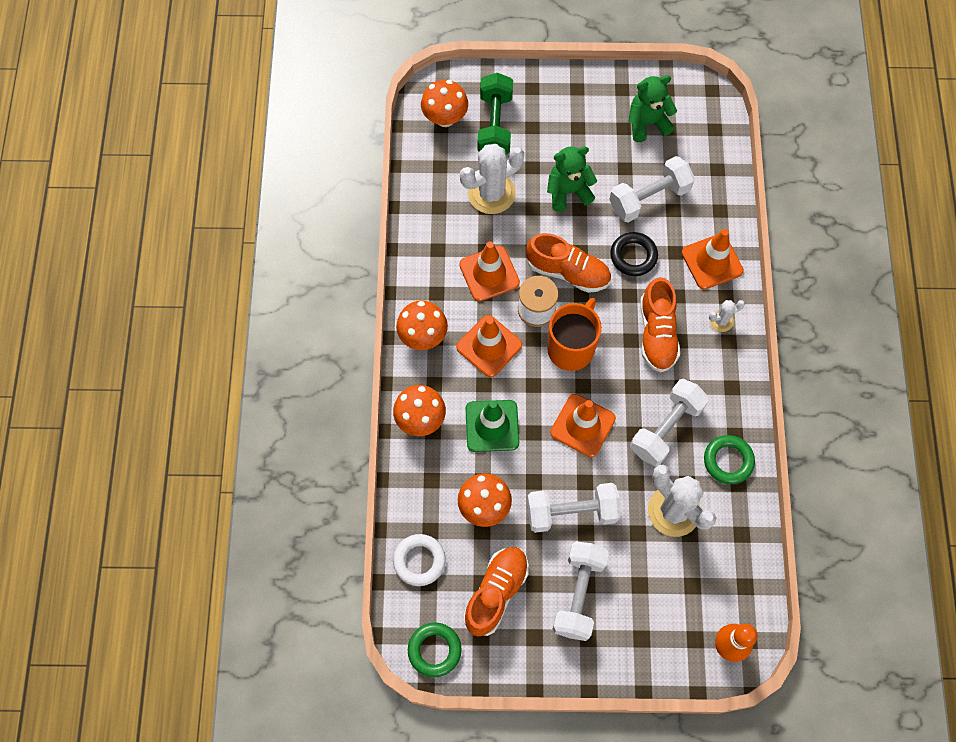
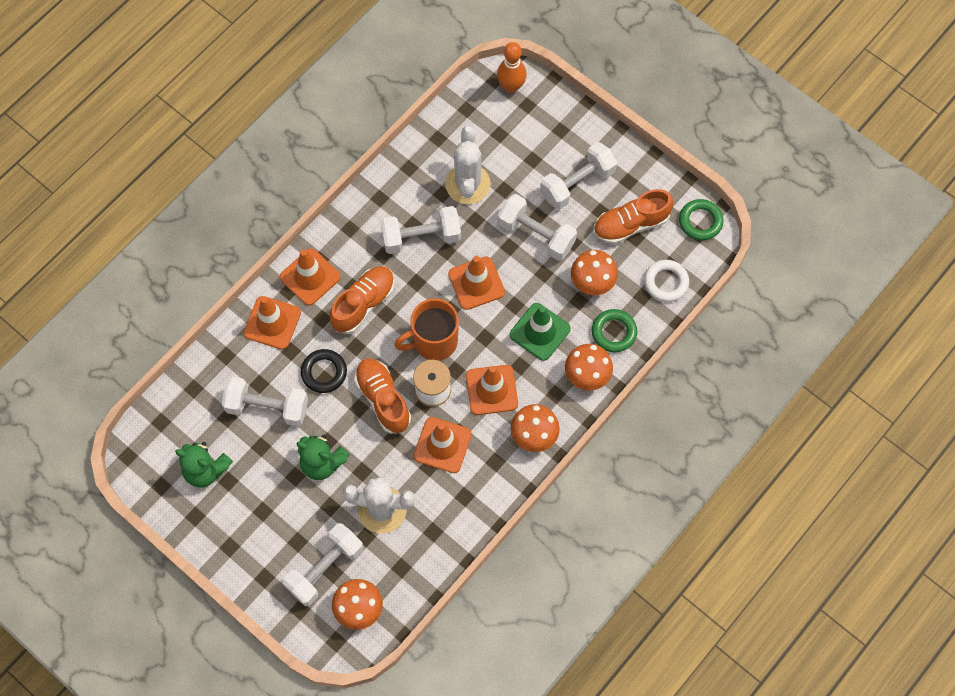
camera: 140 degrees left, 0 degrees up
green dumbbell [478,73,513,154] -> white dumbbell [283,523,363,606]
green ring [704,435,755,484] -> green ring moved to [592,309,637,352]
white cactus [709,300,745,332] -> orange traffic cone [280,249,341,305]

